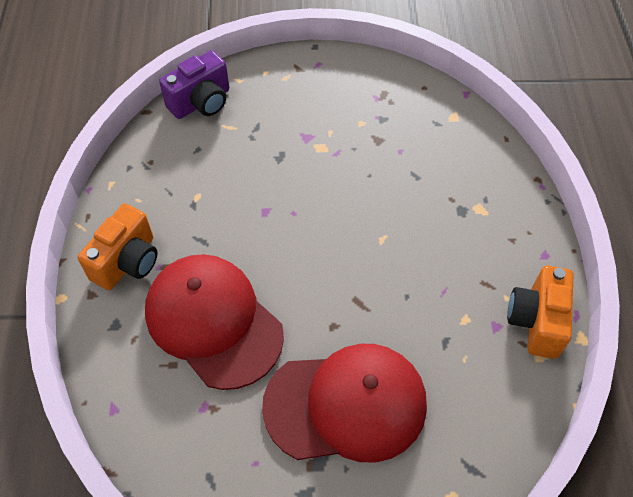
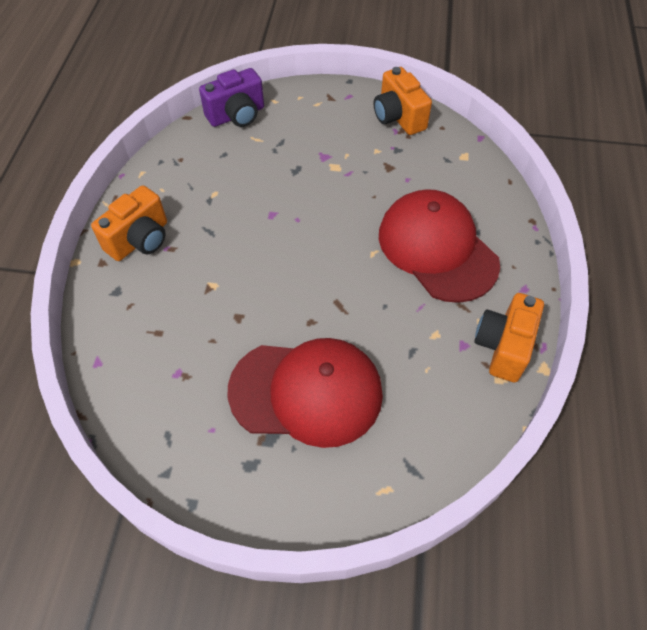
camera: 10 degrees right, 0 degrees up
red cap [145,254,284,390] -> red cap moved to [379,189,500,303]
none -> orange camera [374,67,432,135]

